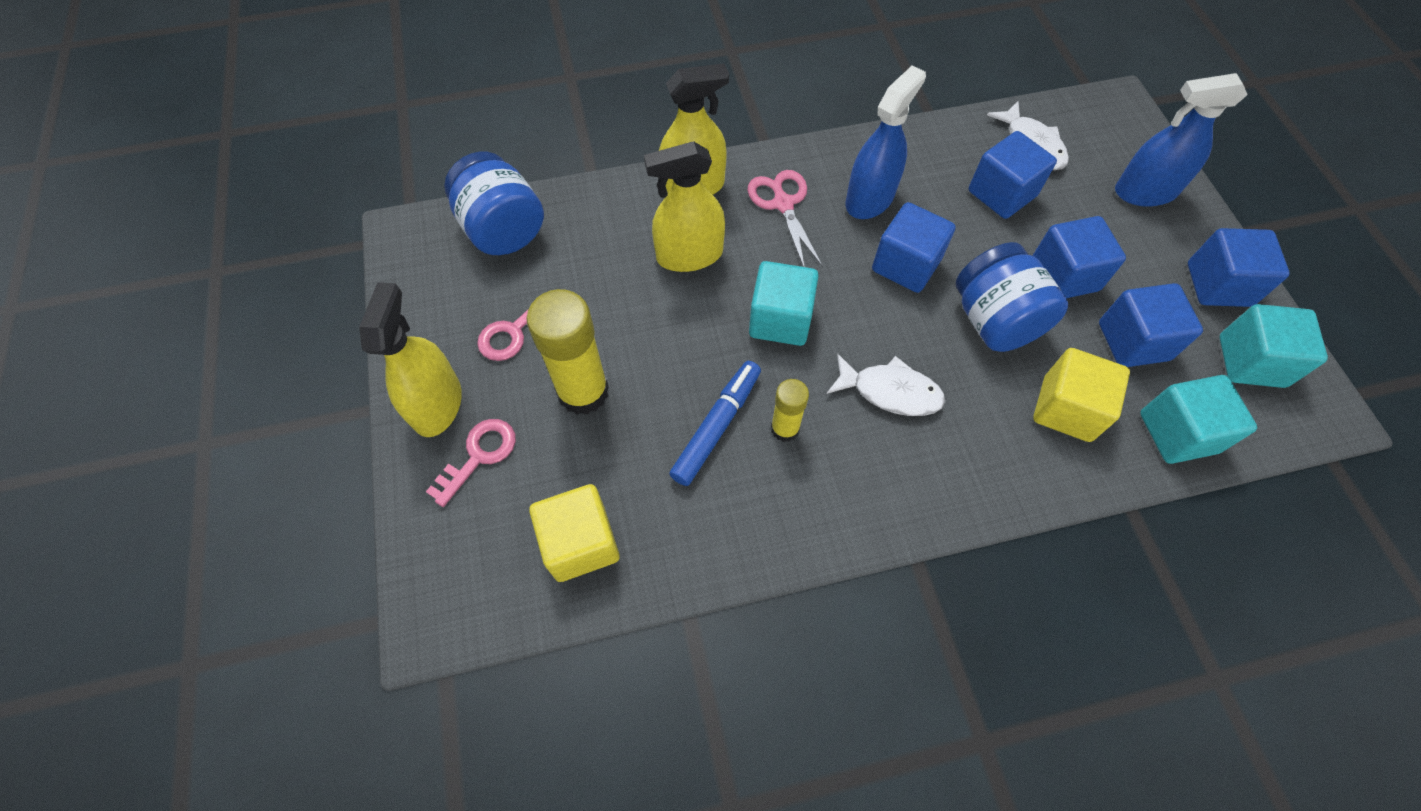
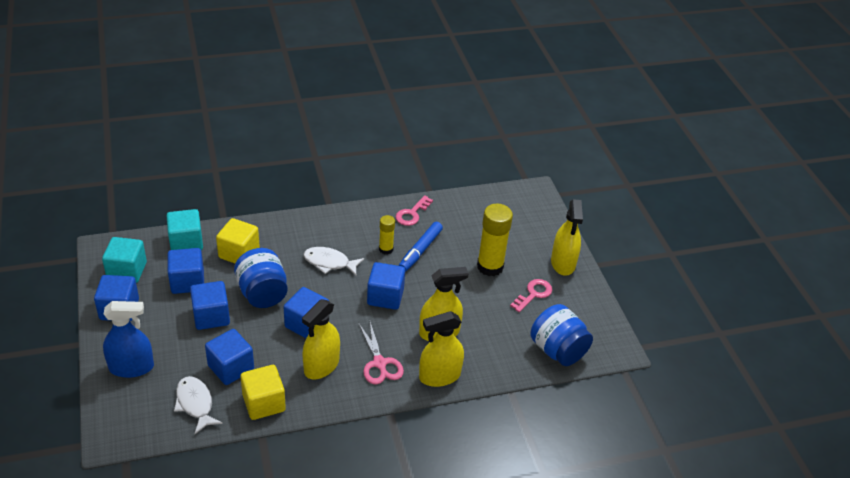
camera: 175 degrees right, 20 degrees down
pink key [426,419,516,507] -> pink key moved to [396,195,433,226]
yellow cube [529,484,620,582] -> yellow cube moved to [240,365,286,420]
turquoise cube [749,261,819,346] -> blue cube [367,262,405,310]
blue spray bottle [846,65,926,219] -> yellow spray bottle [302,299,340,380]

